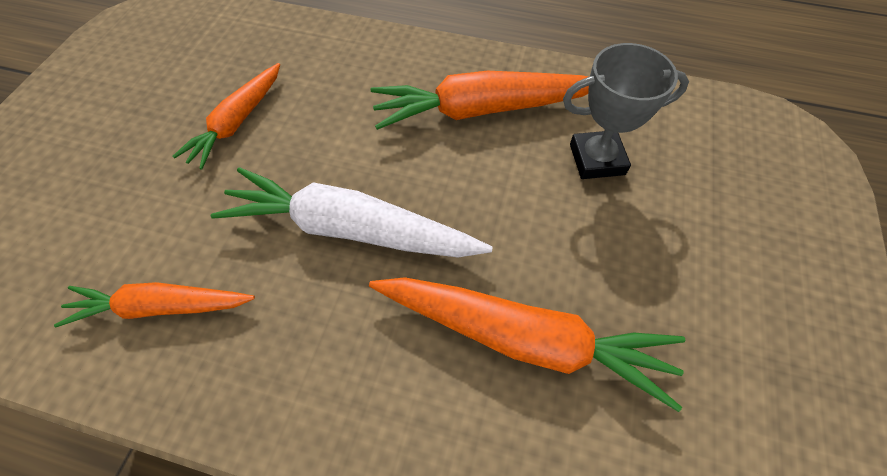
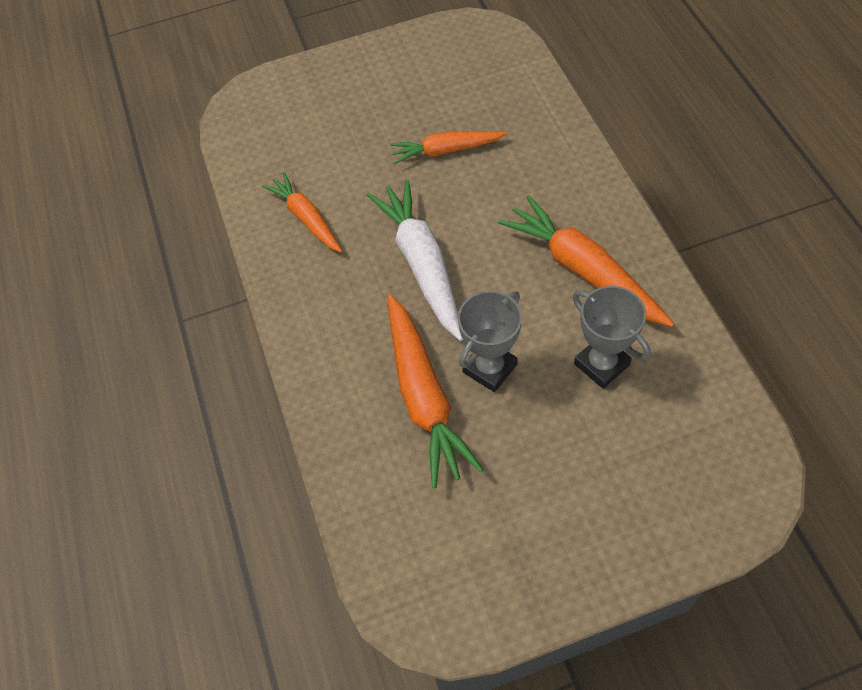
camera: 60 degrees right, 0 degrees up
none -> grey trophy [458,291,522,392]

